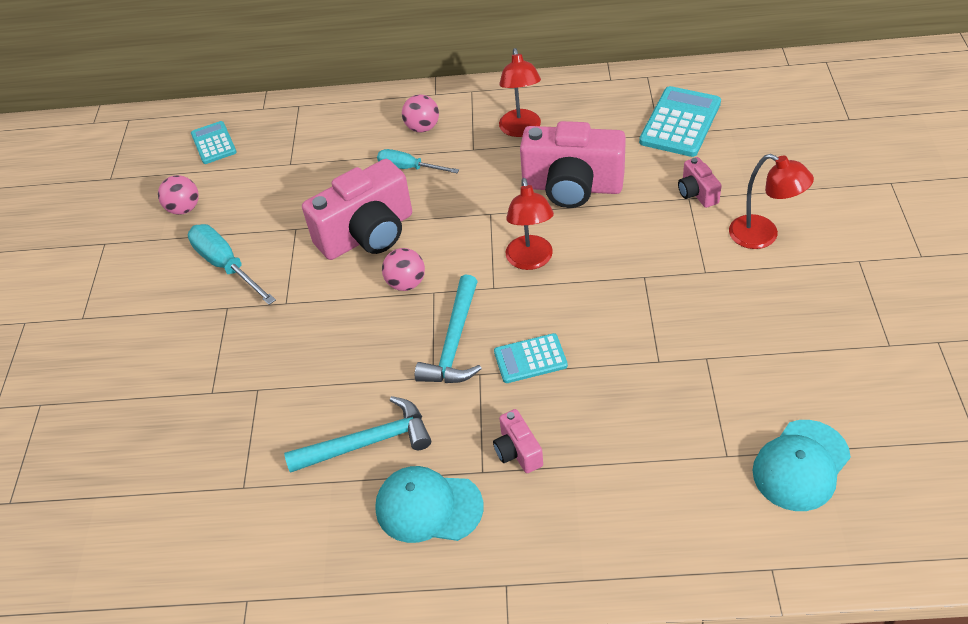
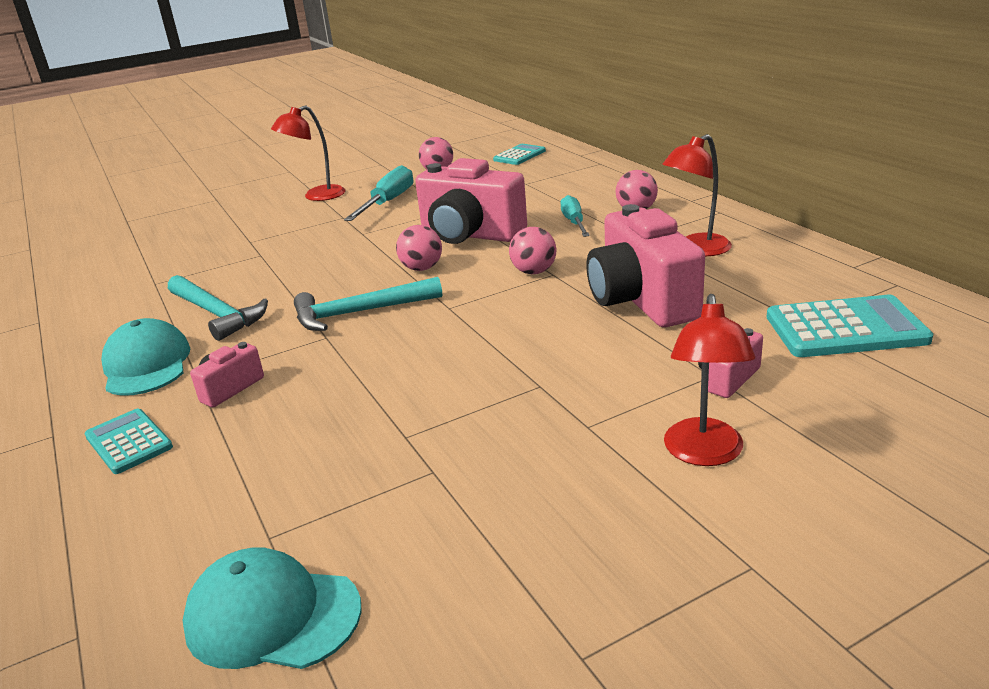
camera: 60 degrees right, 20 degrees down
turquoise calculator [494,333,568,383] -> turquoise calculator moved to [85,409,173,474]
red lamp [506,178,554,270] -> red lamp moved to [271,105,346,201]
none -> pink ball [509,227,556,274]

